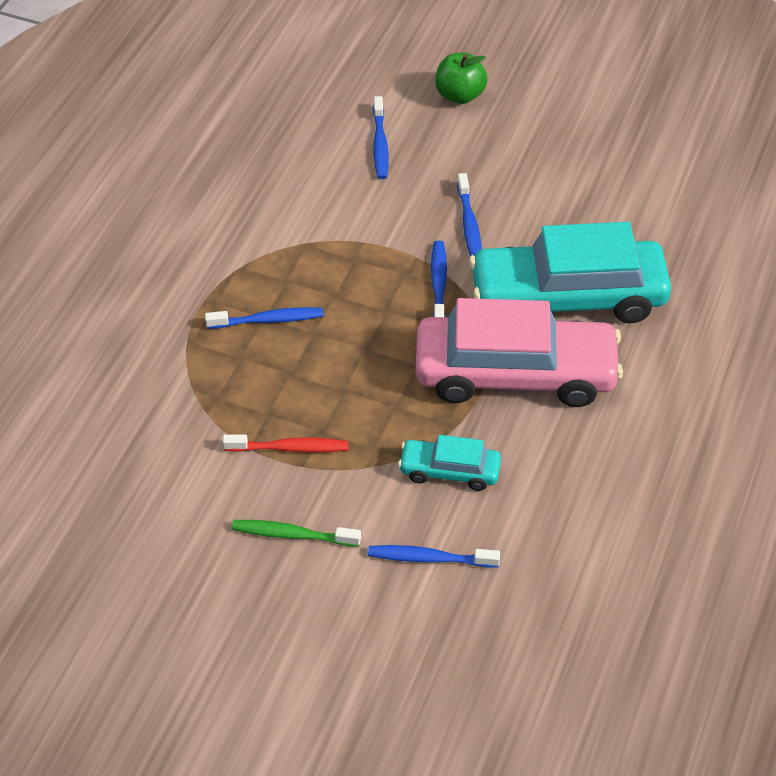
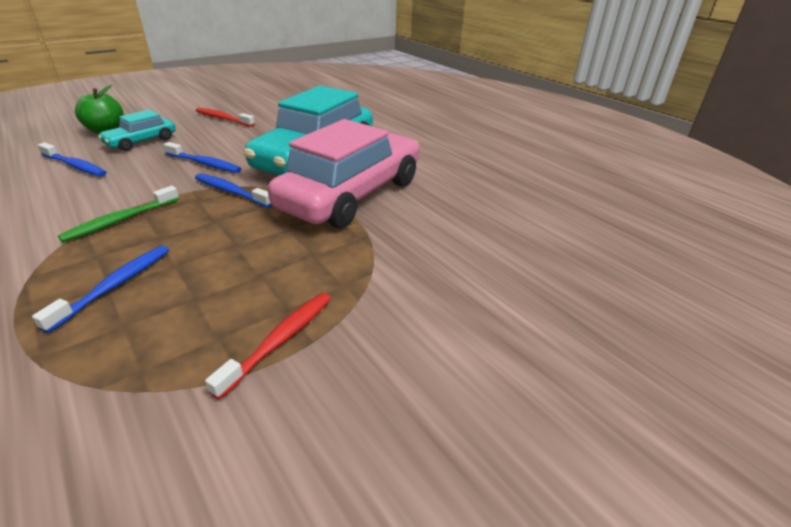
camera: 60 degrees left, 15 degrees down
green toothbrush [232,520,361,547] -> green toothbrush moved to [58,186,179,242]
blue toothbrush [368,545,500,568] -> none
turquoise car [398,435,501,491] -> turquoise car moved to [98,110,176,151]
none -> red toothbrush [196,108,255,127]

